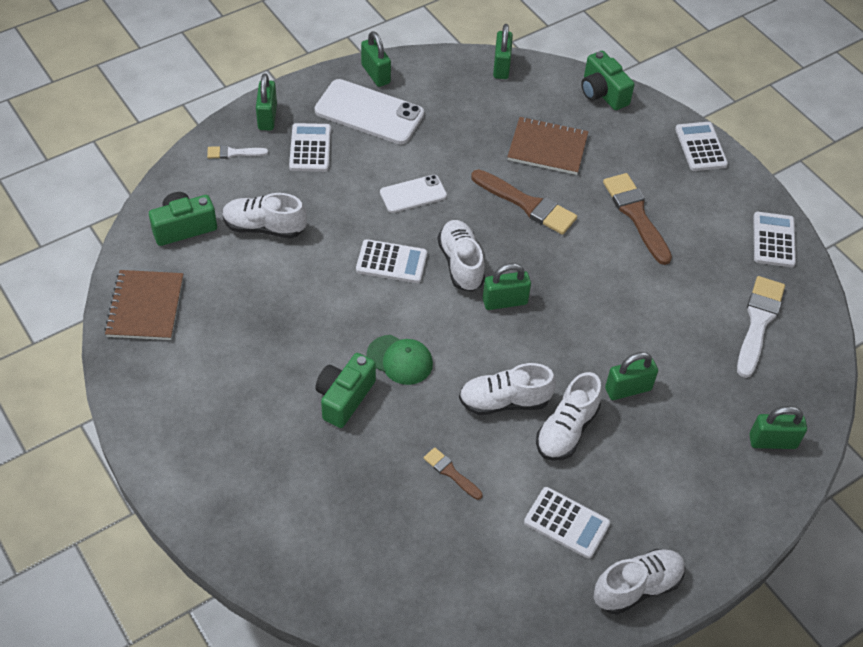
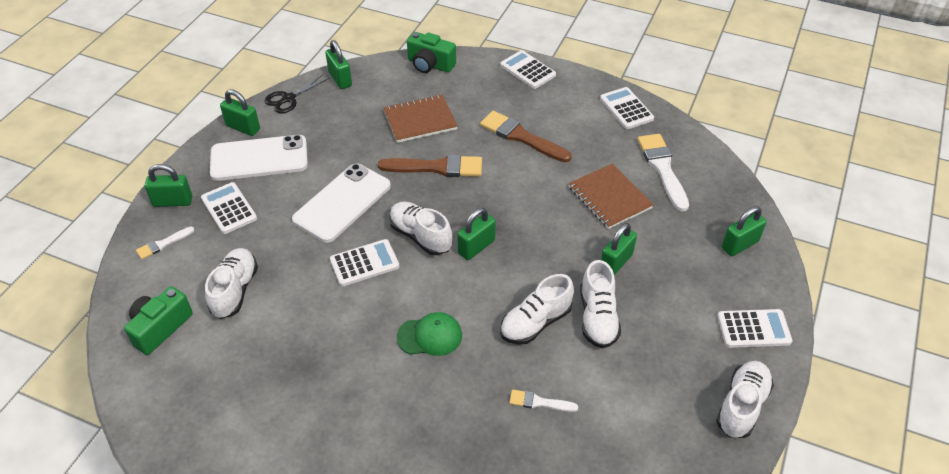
camera: 30 degrees left, 5 degrees down
brown notebook [104,270,183,340] -> brown notebook moved to [569,164,653,229]
white shoe [222,193,307,238] -> white shoe turned 120 degrees clockwise [205,248,258,319]
green padlock [256,73,277,131] -> green padlock turned 60 degrees counterclockwise [145,164,192,207]
green camera [315,353,376,428] -> none
white phone [380,175,447,213] -> white phone [292,163,391,243], size x1.72
brown brush [424,447,483,500] -> white brush [509,390,578,412]
white calculator [524,487,610,559] -> white calculator moved to [717,309,792,348]
none -> black scissors [265,74,329,113]

